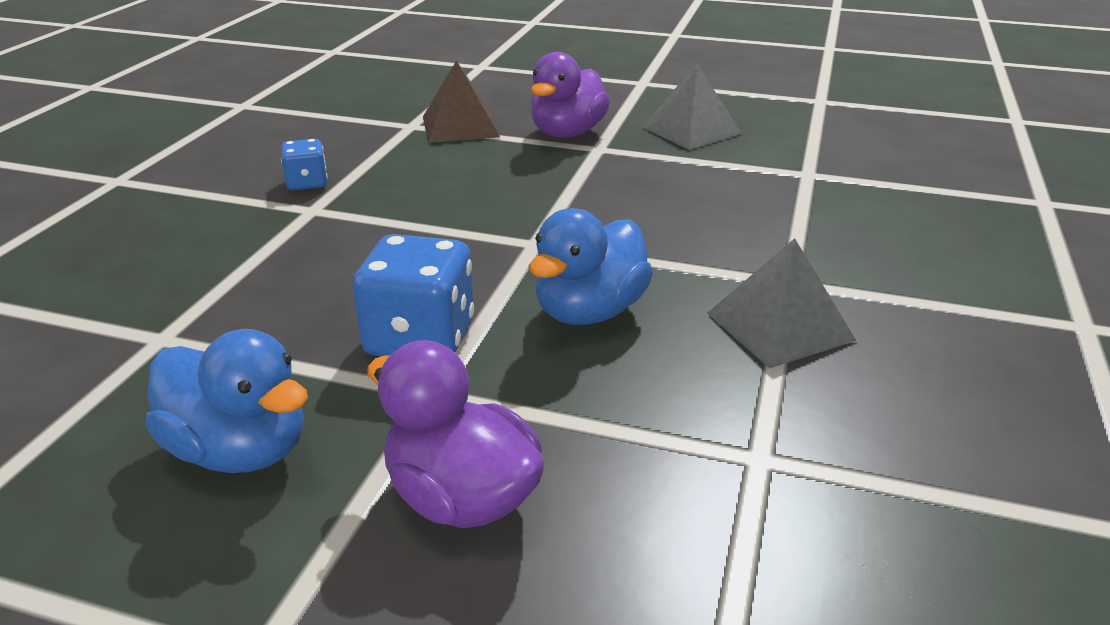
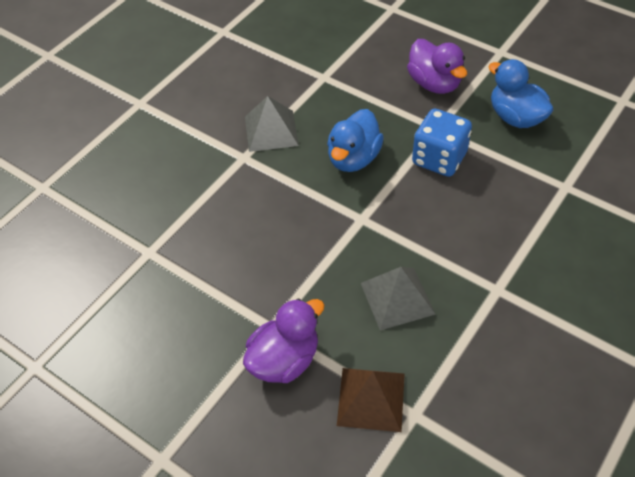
camera: 160 degrees left, 20 degrees up
blue dice [281,139,328,190] -> none
blue duck [529,208,653,325] -> blue duck turned 150 degrees clockwise [327,109,384,172]
grey pyramid [642,64,742,150] -> grey pyramid moved to [361,267,436,330]

